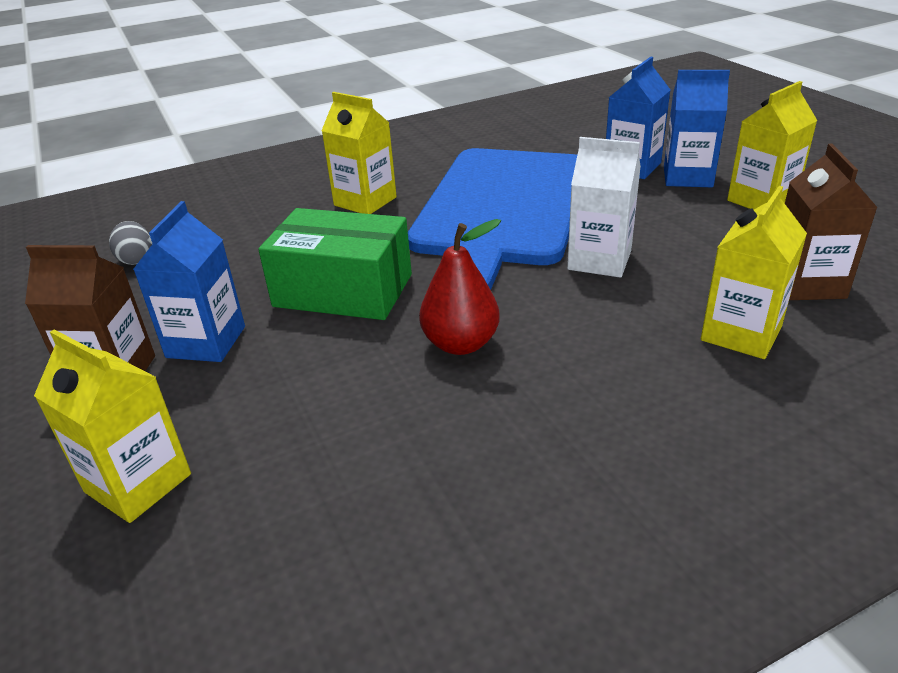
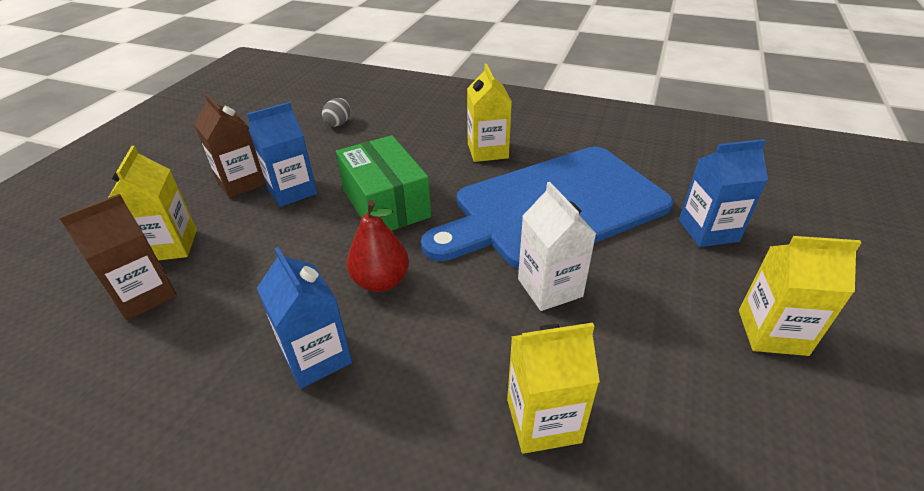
camera: 45 degrees right, 5 degrees up
blue carton [664,70,730,187] -> blue carton moved to [257,247,352,389]
brown carton [785,144,878,300] -> brown carton moved to [59,194,177,321]

